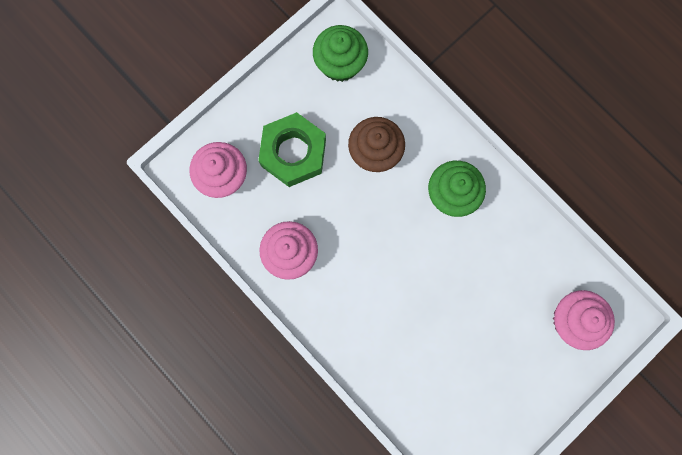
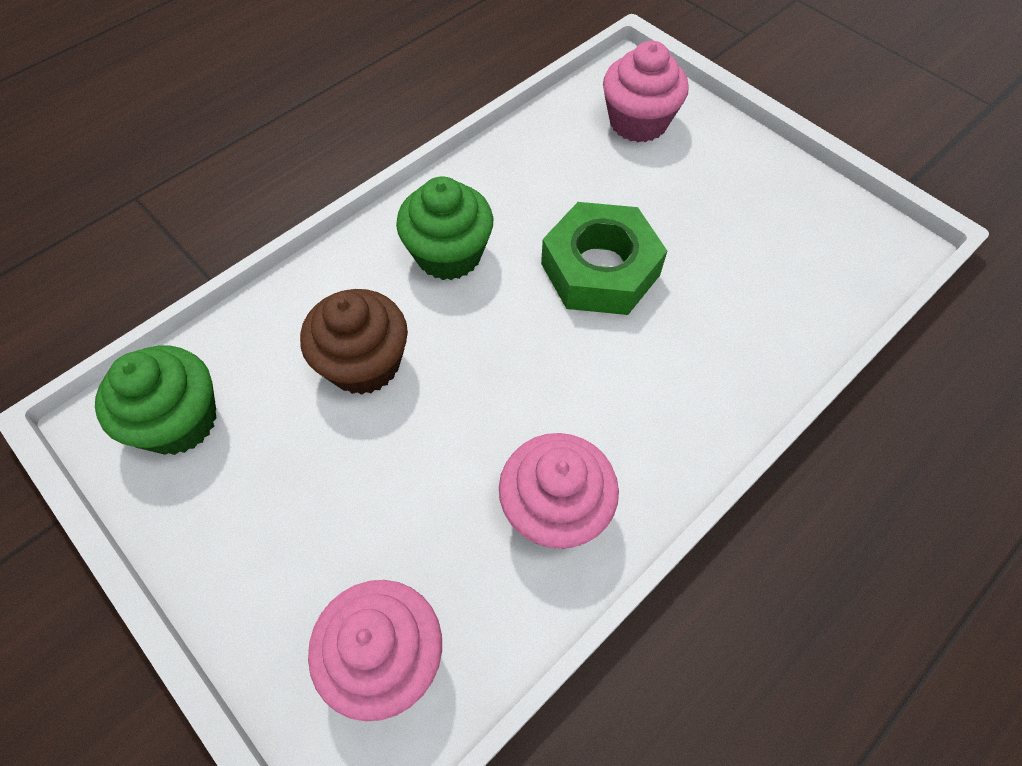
camera: 90 degrees left, 20 degrees down
green nut [258,112,326,187] -> green nut moved to [541,202,667,315]

